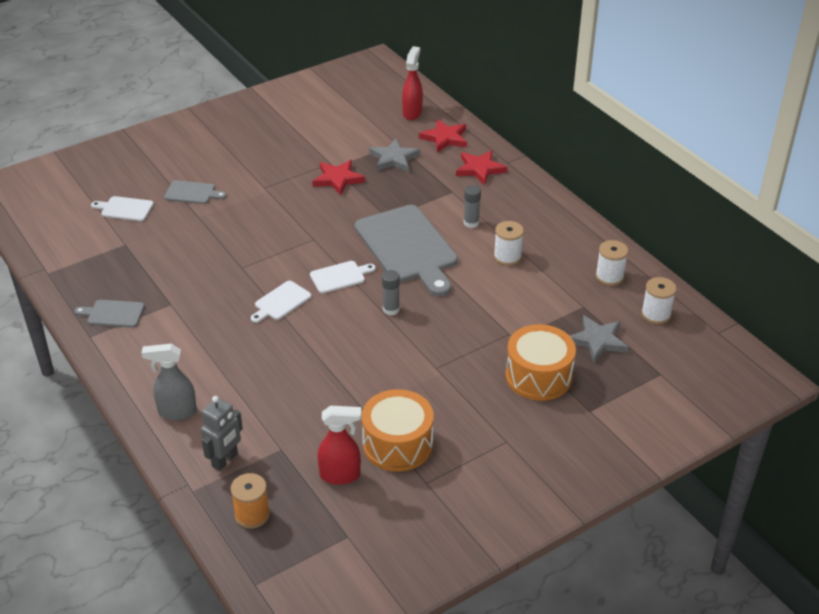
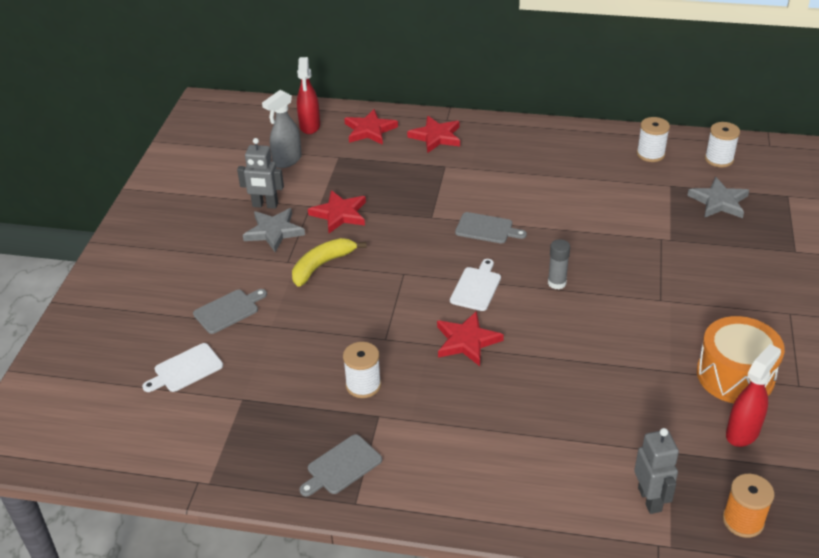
camera: 45 degrees left, 0 degrees up
grey spray bottle [142,344,197,420] -> grey spray bottle moved to [262,90,302,168]
white cutting board [251,281,311,323] -> red star [437,311,504,366]
grey cutting board [355,205,458,296] -> grey cutting board [455,212,527,244], size x0.46
grey star [369,138,420,172] -> grey star moved to [243,208,305,252]
red spray bottle [402,46,423,120] -> red spray bottle turned 150 degrees counterclockwise [297,57,320,134]
grey glue stick [464,185,481,228] -> none
white spool [494,221,524,266] -> white spool moved to [343,342,381,398]
orange drum [506,324,576,401] -> none
none -> grey robot [237,138,284,209]
none -> yellow banana [292,238,367,287]

